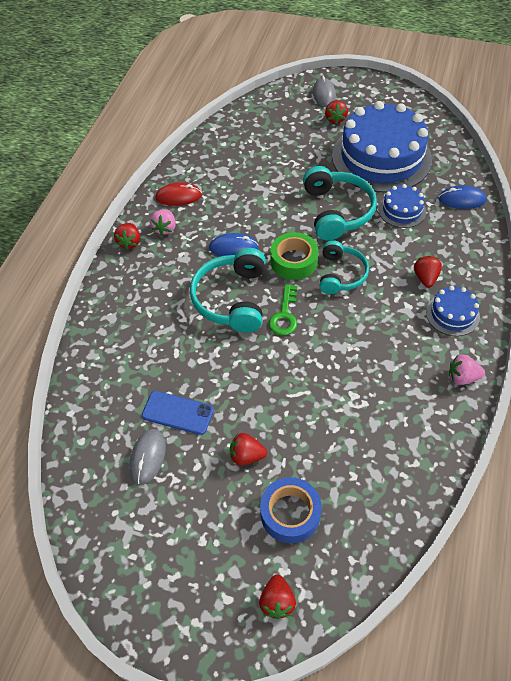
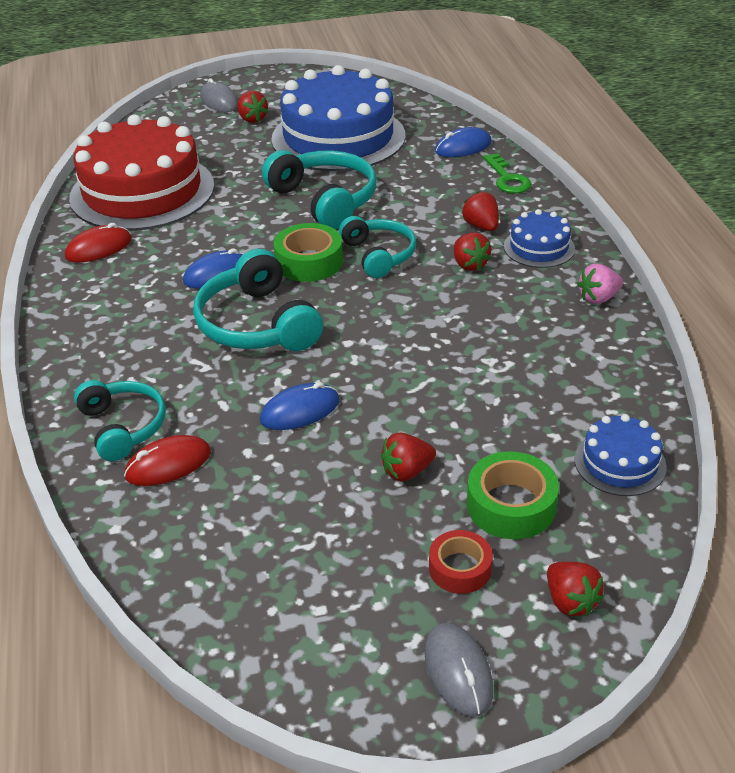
camera: 30 degrees left, 15 degrees down
red strawberry [114,223,140,250] -> red strawberry moved to [454,232,491,271]
grey mouse [129,429,166,485] -> grey mouse moved to [425,623,493,717]
blue phone [142,391,214,435] -> none
pink strawberry [150,209,176,236] -> none
blue tape [260,477,322,544] -> green tape [467,451,559,539]
green key [269,284,297,335] -> green key moved to [483,153,531,193]
blue cake [378,184,426,228] -> blue cake moved to [574,414,667,496]
none -> red cake [69,115,214,231]
none -> turquoise headphones [74,380,166,461]
none -> red mouse [124,435,211,486]
none -> blue mouse [260,382,340,430]
none -> red tape [429,530,493,594]

